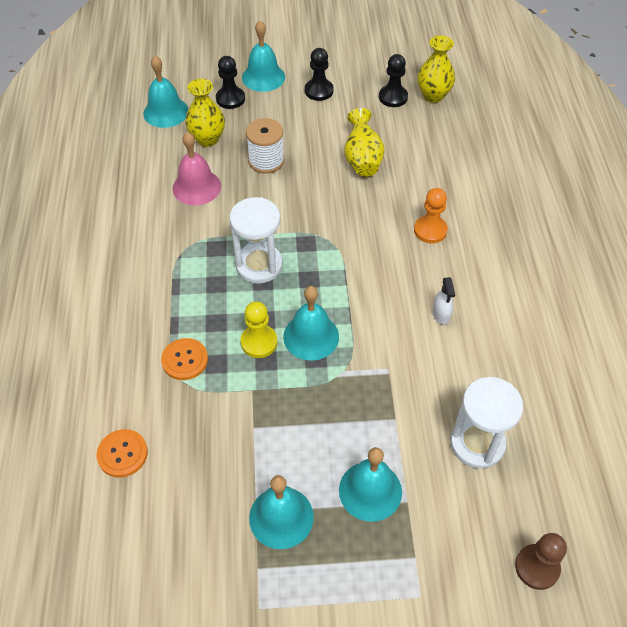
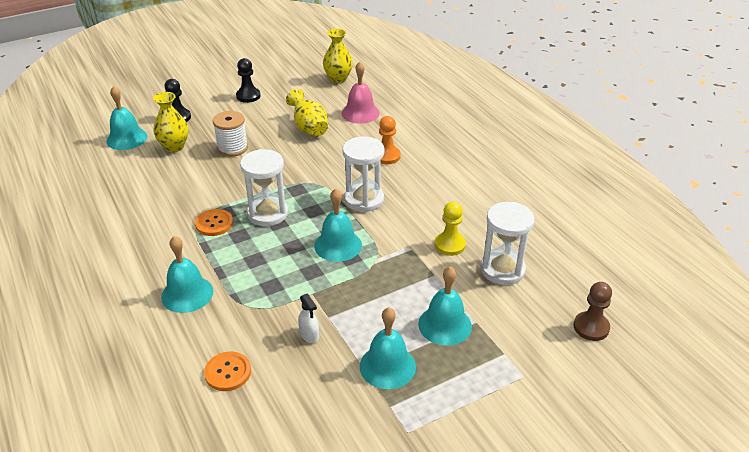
camera: 25 degrees left, 15 degrees down
orange button [161,338,208,380] -> orange button moved to [195,209,233,236]
pink bell [172,132,221,205] -> pink bell moved to [342,62,380,124]
yellow pawn [240,301,277,358] -> yellow pawn moved to [435,201,466,256]
turquoise bell [242,21,285,92] -> turquoise bell moved to [161,236,213,313]
black pawn [379,54,408,107] -> none
white spray bottle [433,277,455,324] -> white spray bottle moved to [298,294,319,343]
none -> white hourglass [343,137,384,212]

